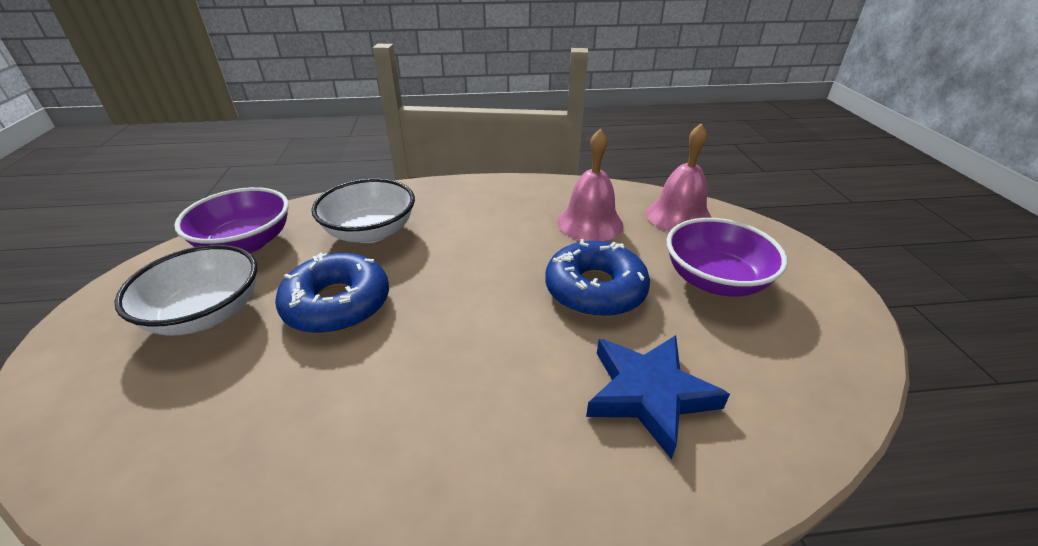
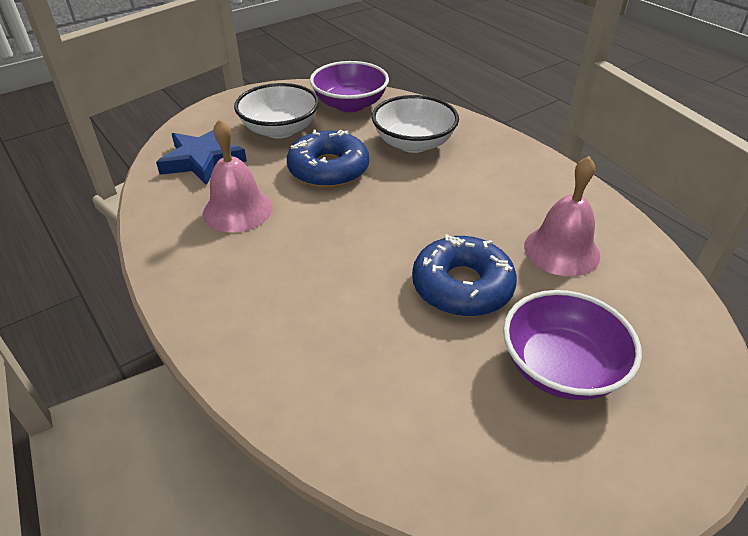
camera: 60 degrees right, 5 degrees up
blue star [586,335,730,460] -> blue star moved to [156,130,247,185]
pink bell [646,123,712,232] -> pink bell moved to [203,119,273,233]

